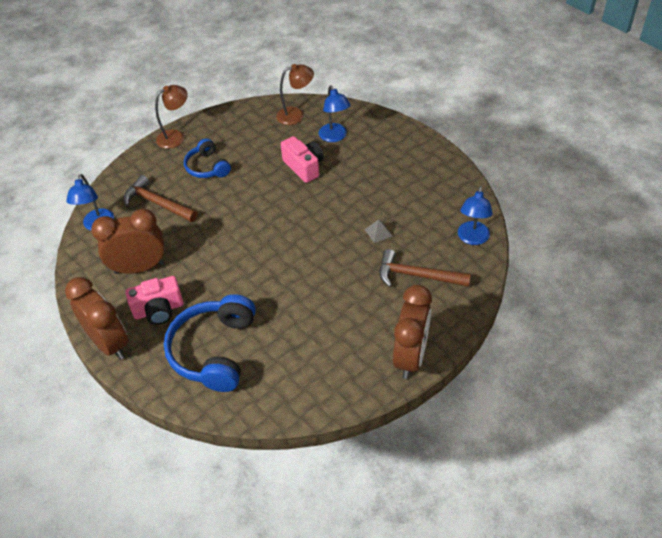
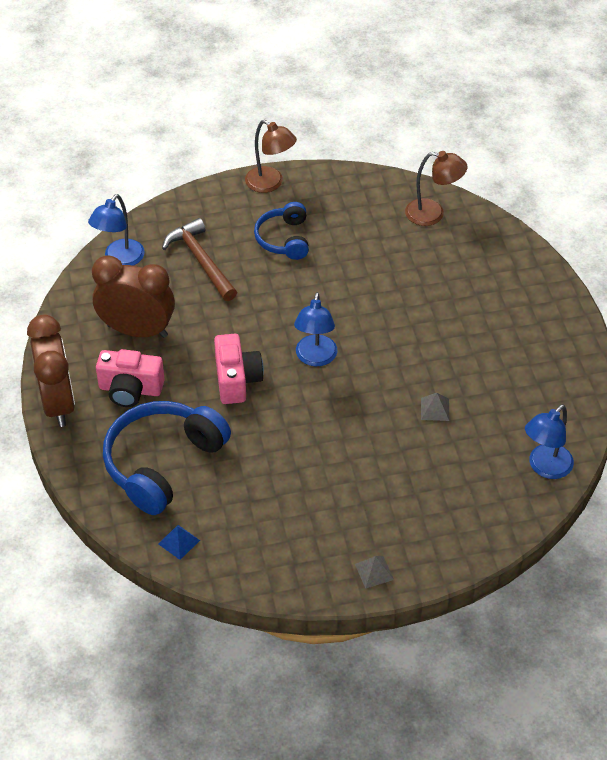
camera: 25 degrees right, 0 degrees up
brown lamp [155,85,188,149] -> brown lamp turned 45 degrees clockwise [245,120,297,193]
pink camera [281,136,324,183] -> pink camera moved to [214,334,264,404]
blue lamp [319,86,351,142] -> blue lamp moved to [294,292,337,366]
brown hammer [379,249,471,287] -> none
brown clock [393,284,432,379] -> grey pyramid [355,556,394,589]
none -> blue pyramid [158,525,200,560]

